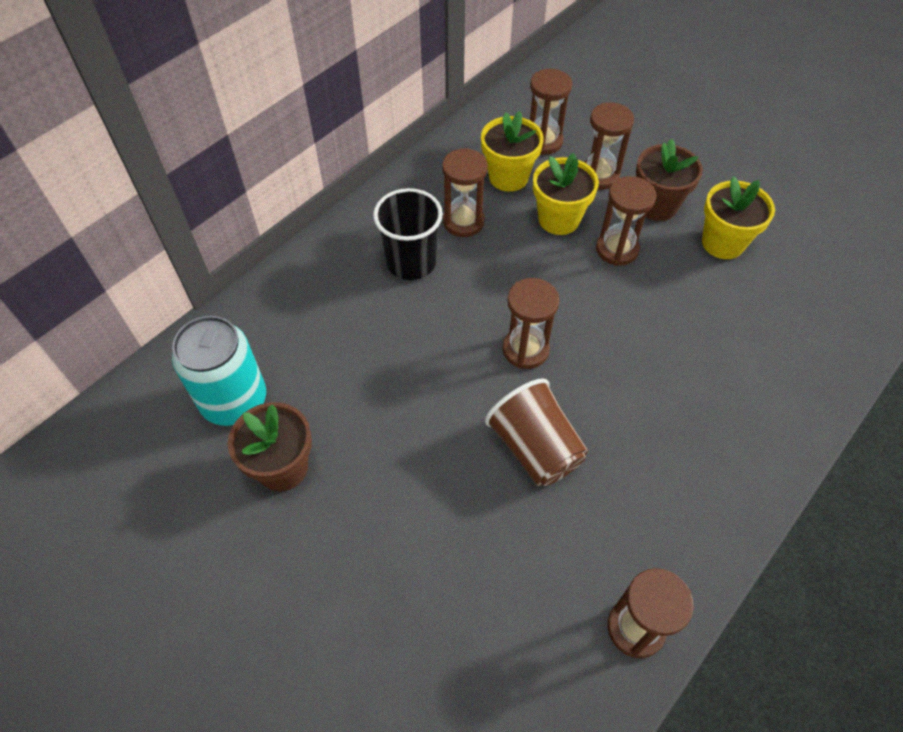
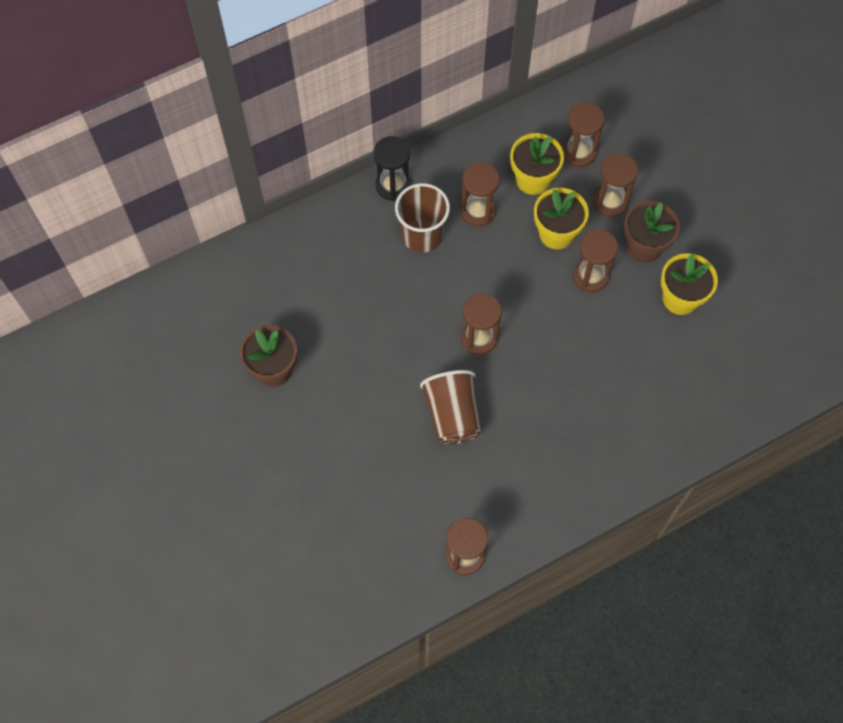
camera: 20 degrees right, 10 degrees up
turquoise can [172,316,266,426] -> none
black cup [373,188,443,280] -> brown cup [395,183,450,253]
none -> black hourglass [373,136,411,201]

